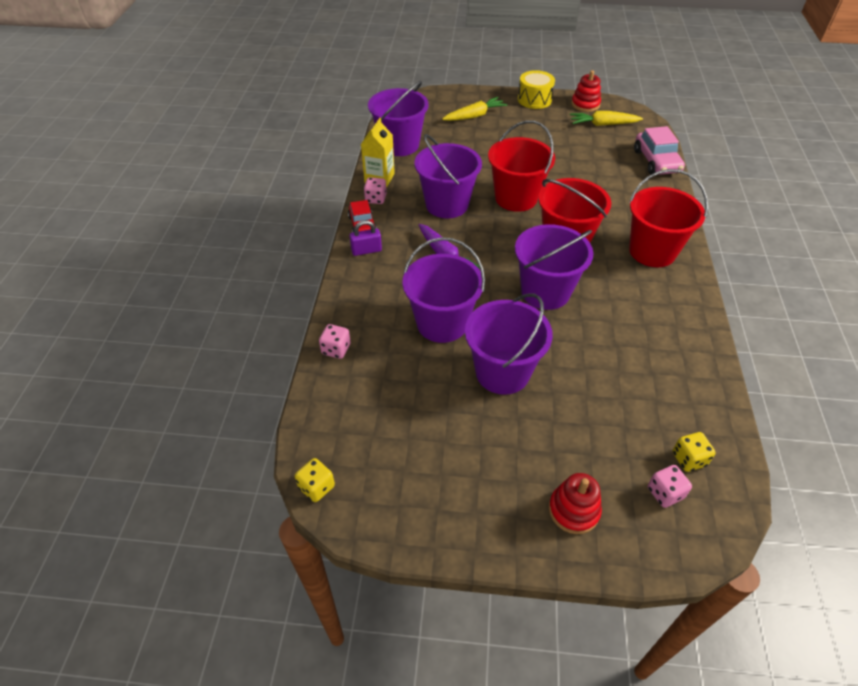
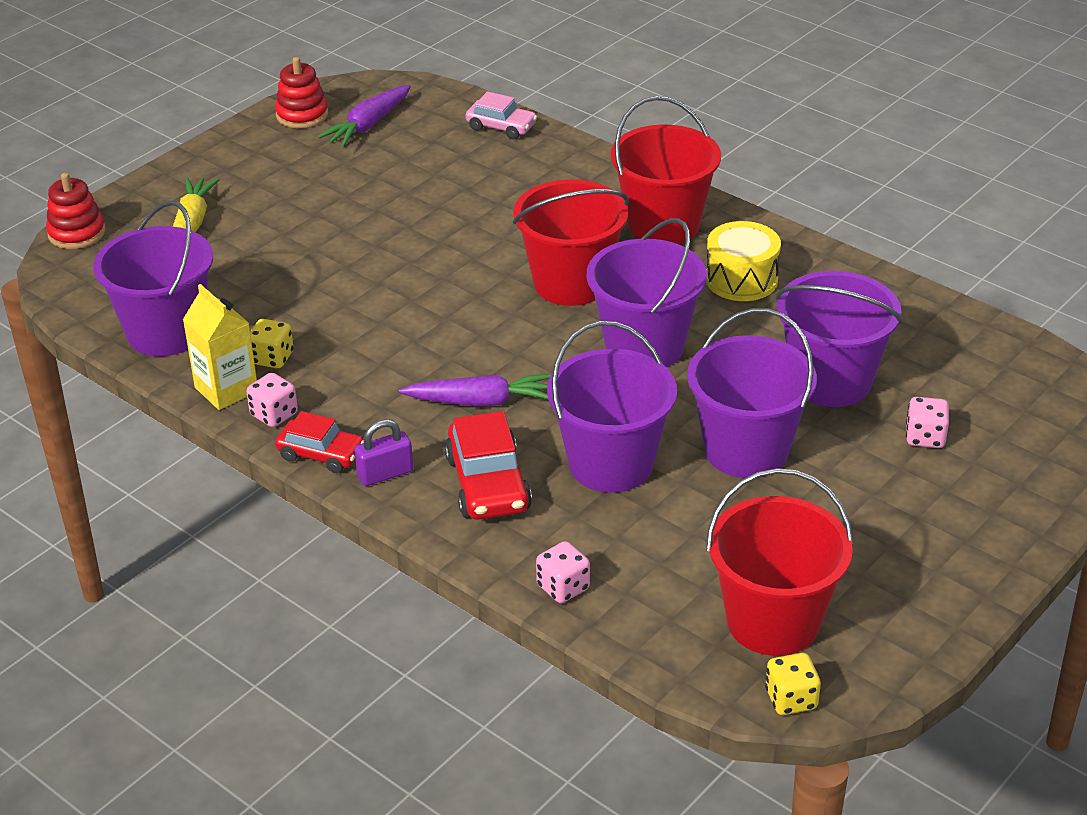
camera: 55 degrees left, 10 degrees down
purple padlock [350,220,382,256] -> purple padlock turned 45 degrees clockwise [354,419,413,486]
purple bucket [414,134,482,218] -> purple bucket moved to [776,271,903,407]
red bucket [488,120,555,212] -> red bucket moved to [706,468,854,656]
yellow drum [518,70,555,109] -> yellow drum moved to [706,221,781,301]
red stacking toy [549,473,602,534] -> red stacking toy moved to [46,173,106,249]
yellow carrot [570,111,643,126] -> purple carrot [318,85,411,147]
pink car [634,126,685,175] -> pink car [466,91,537,139], size x0.65
pink dice [648,465,692,508] -> pink dice moved to [906,397,949,448]
yellow dice [673,432,716,472] -> yellow dice moved to [250,319,293,368]
none -> red car [445,411,532,520]

